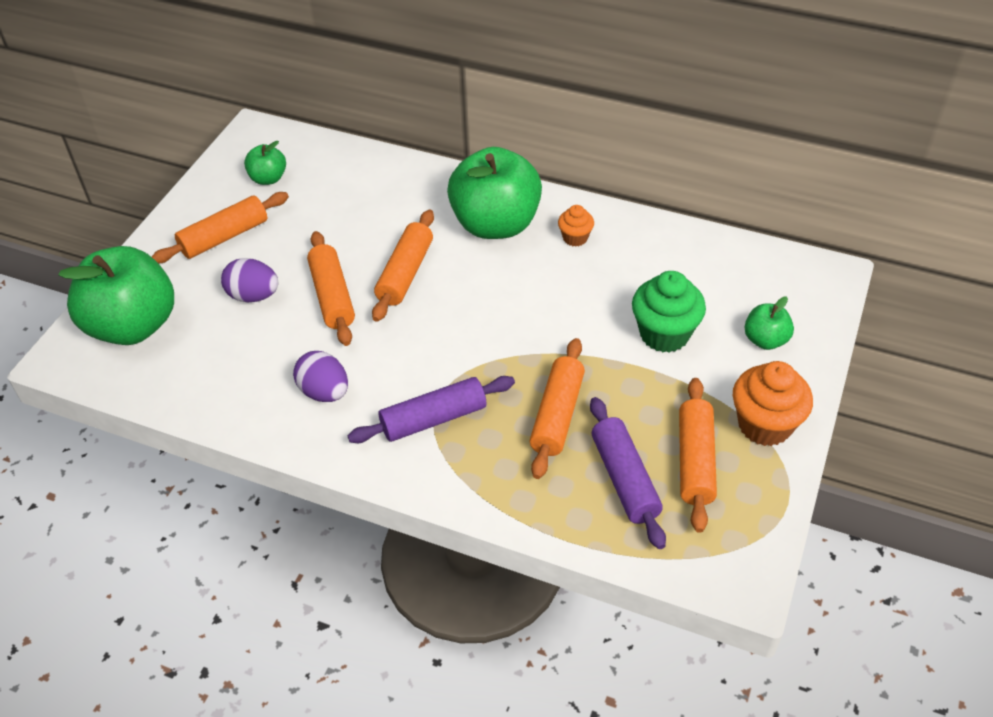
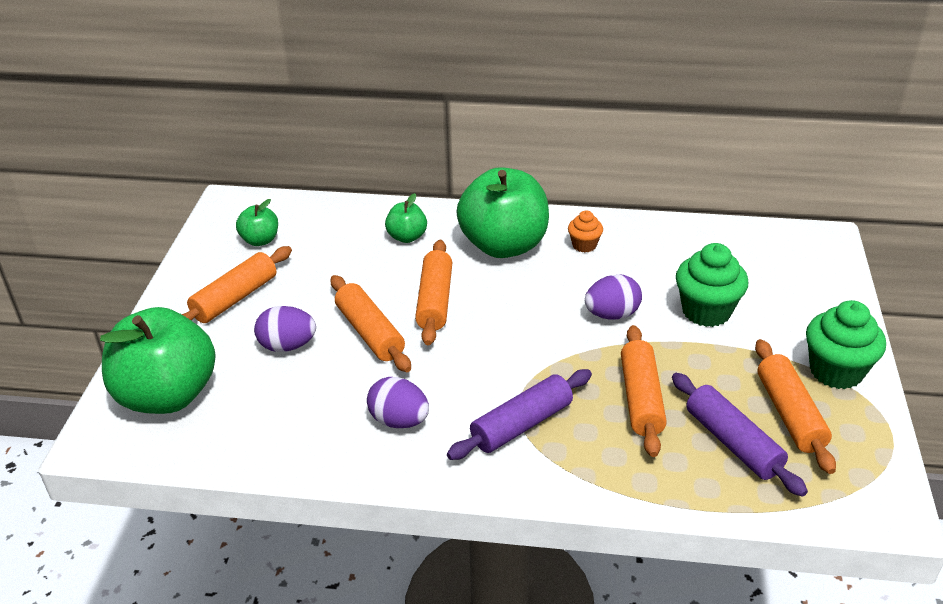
camera: 15 degrees left, 10 degrees down
orange cupcake [733,361,813,446] -> green cupcake [806,300,886,389]
green apple [745,296,794,350] -> green apple moved to [385,193,427,243]
none -> purple egg [585,274,642,320]

